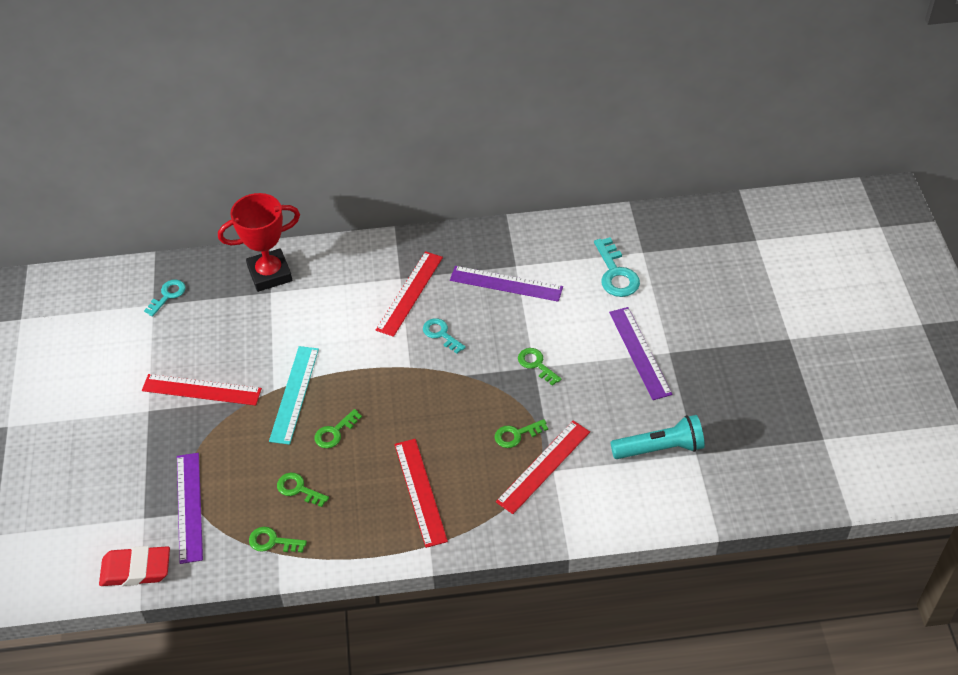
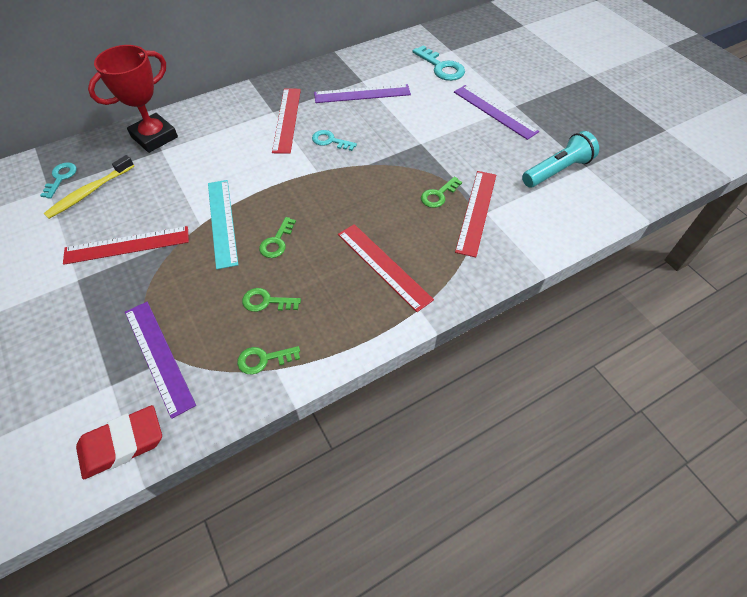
camera: 25 degrees left, 5 degrees up
green key [518,348,561,386] -> none
none -> yellow toothbrush [44,155,134,219]

